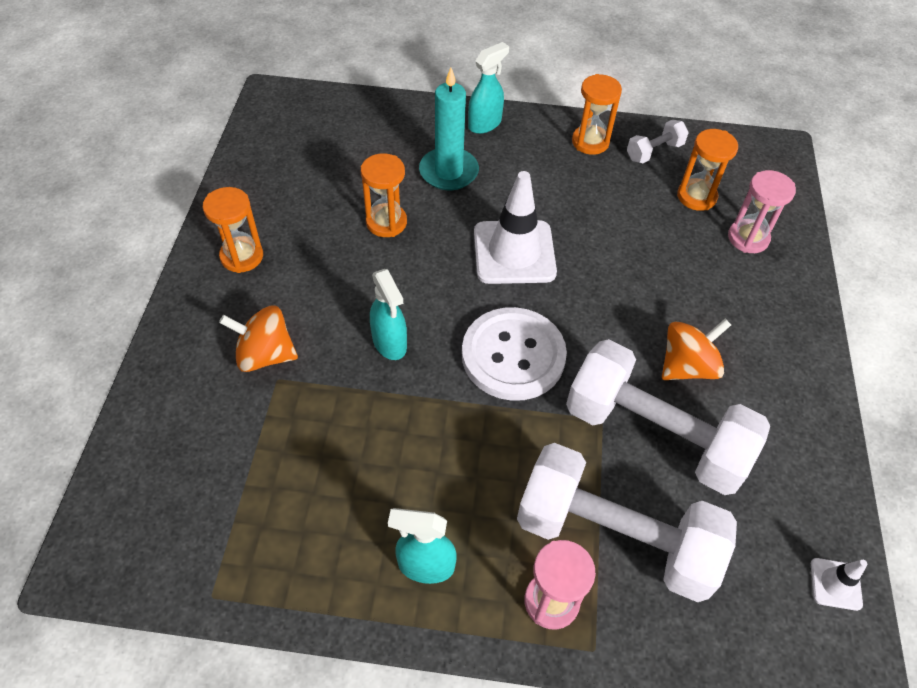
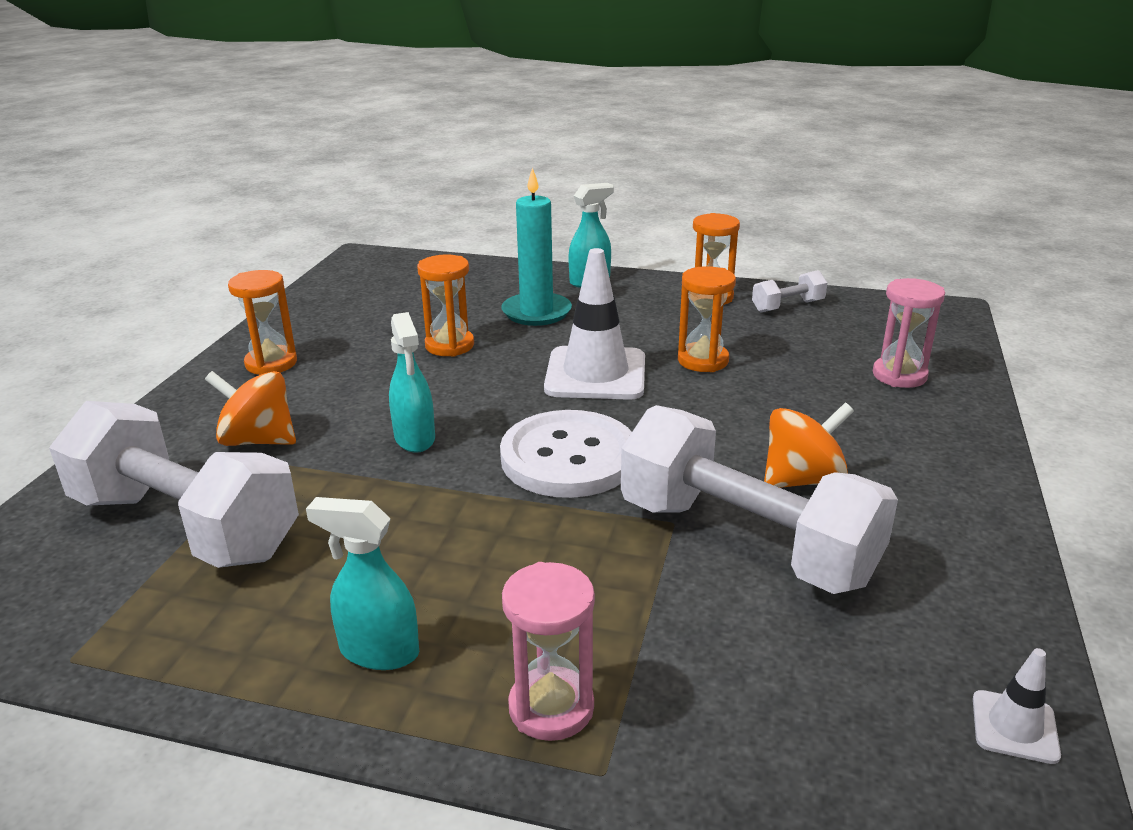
camera: 10 degrees right, 25 degrees down
white dumbbell [517,443,737,602] -> white dumbbell moved to [49,401,299,568]
orange hourglass [677,129,738,211] -> orange hourglass moved to [678,266,736,372]

